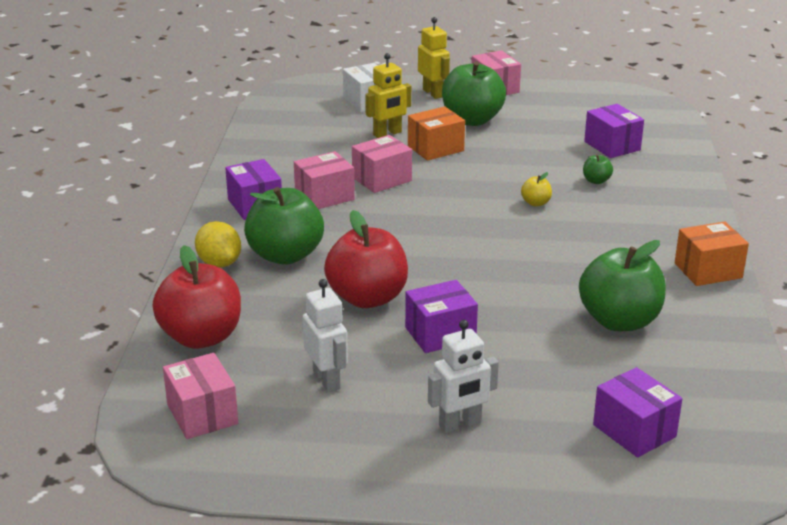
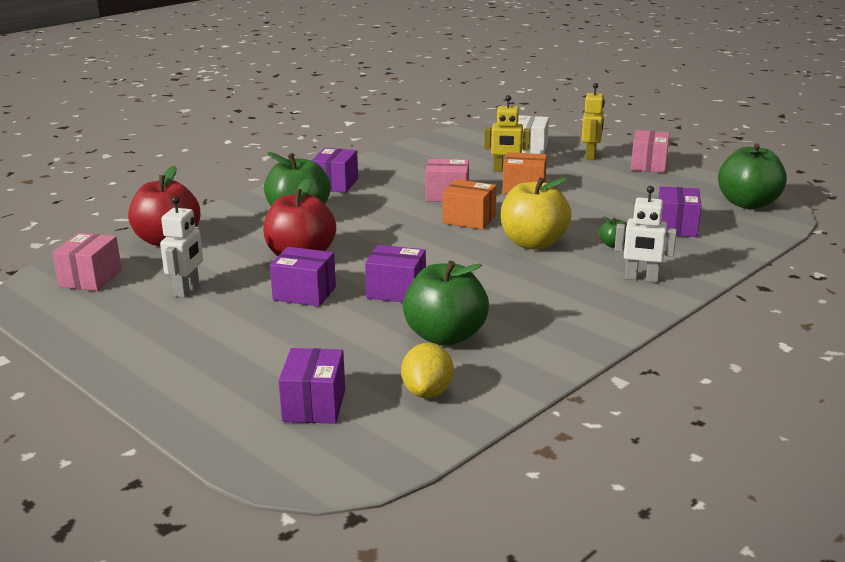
camera: 40 degrees right, 5 degrees down
yellow lemon [195,221,241,268] -> yellow lemon moved to [401,343,454,398]
pink box [294,151,355,209] -> none
white robot [428,320,499,433] -> white robot moved to [615,186,677,282]
green apple [442,61,506,126] -> green apple moved to [718,143,787,209]
yellow apple [521,172,552,207] -> yellow apple [501,177,572,250], size x2.35
orange box [675,222,749,286] -> orange box moved to [442,179,497,230]
none -> purple box [365,245,426,302]

